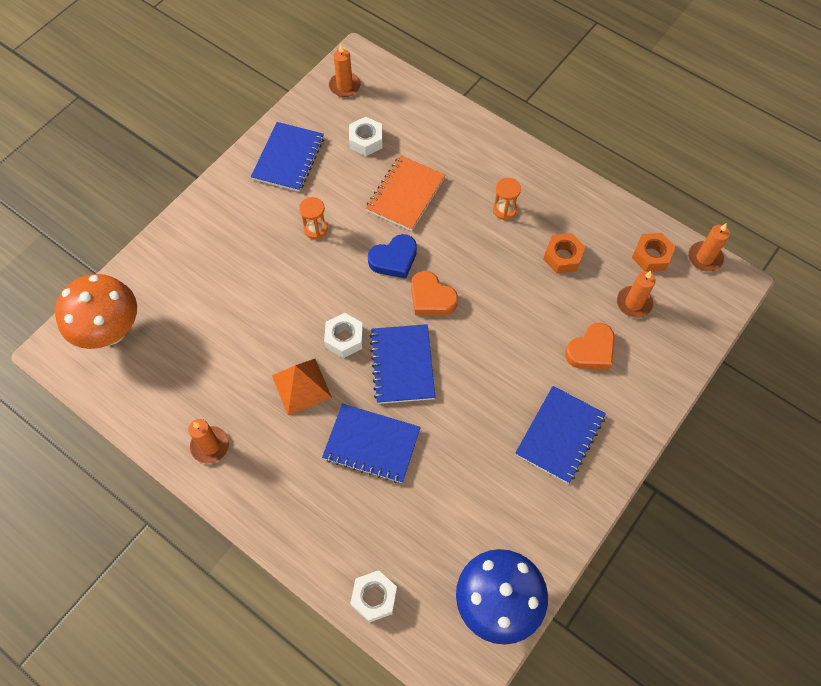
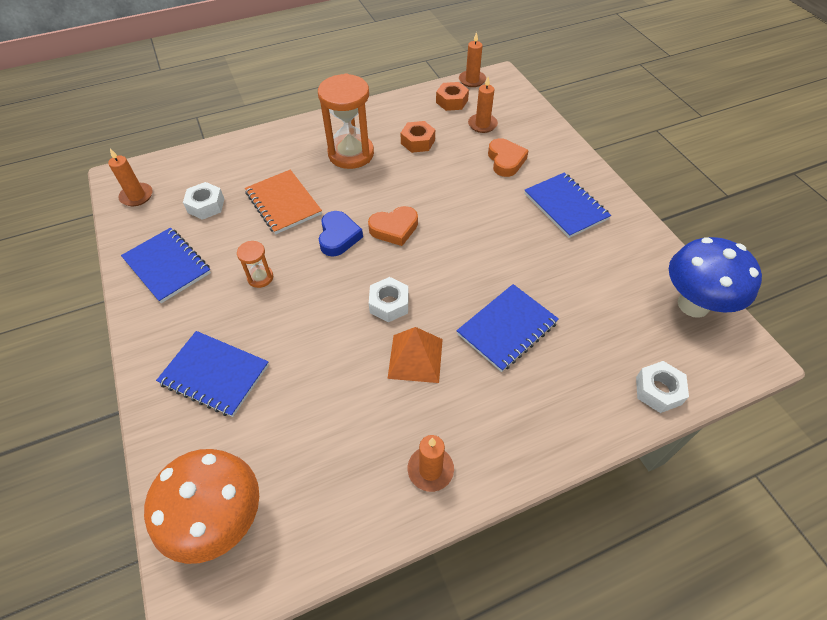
camera: 60 degrees left, 10 degrees down
blue notebook [370,324,435,404] -> blue notebook moved to [156,331,269,417]
orange hourglass [493,178,521,220] -> orange hourglass [318,73,374,169], size x2.12

